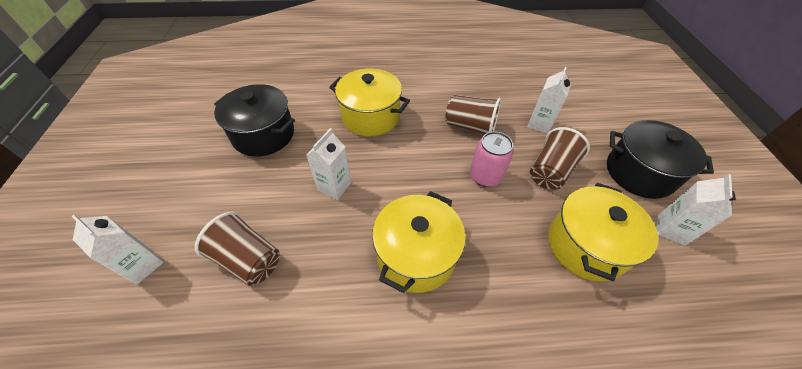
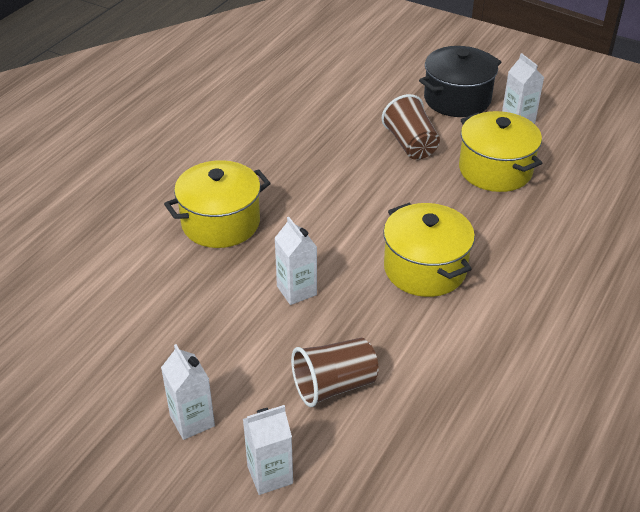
camera: 55 degrees left, 10 degrees down
black pot [214,84,295,156] -> none
brown cup [445,95,501,135] -> none
pink can [470,132,514,187] -> none
white carton [527,67,571,134] -> white carton moved to [161,344,215,440]

